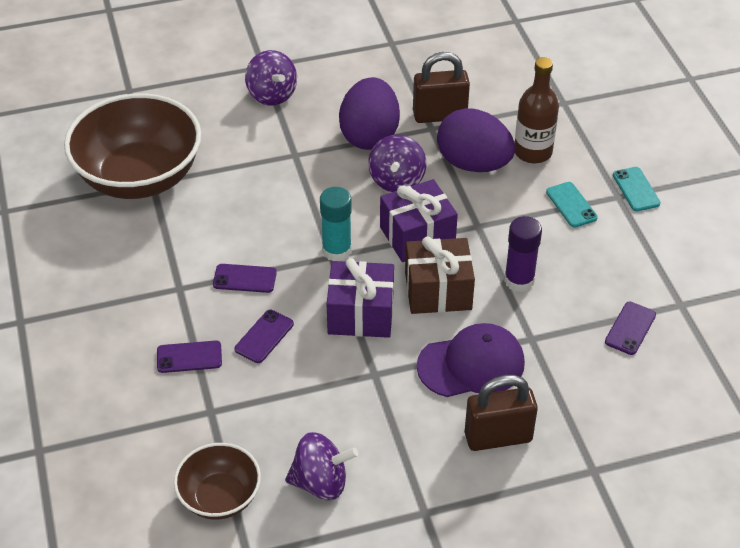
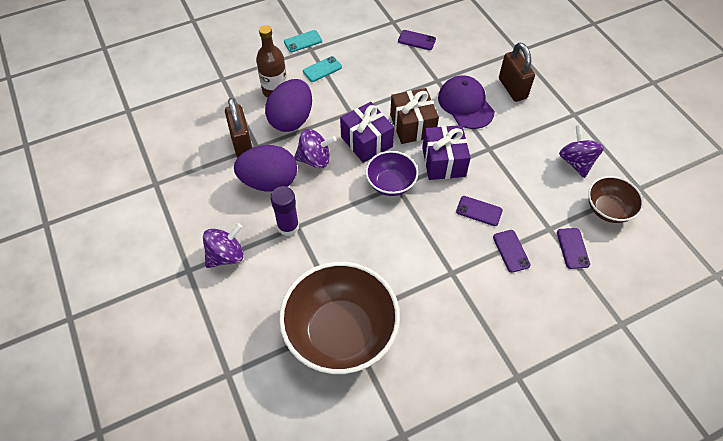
camera: 100 degrees left, 10 degrees up
purple phone [213,264,277,293] -> purple phone moved to [557,228,590,269]
turquoise glue stick [320,187,352,261] -> purple bowl [366,151,418,196]
purple glue stick [504,216,542,292] -> purple glue stick moved to [271,186,299,236]

